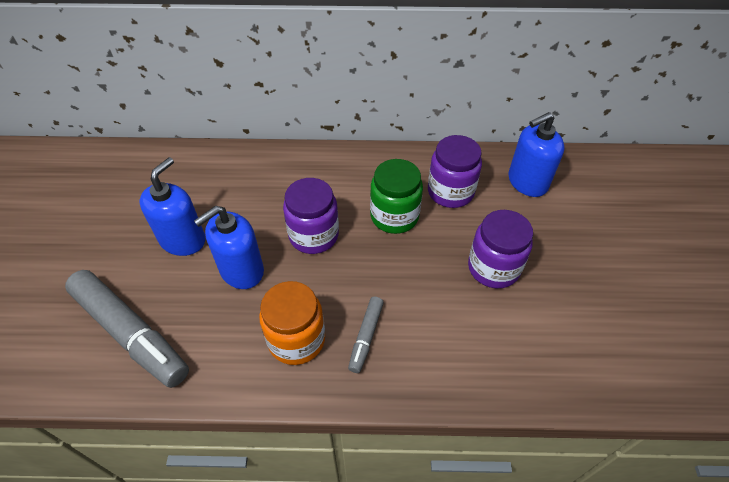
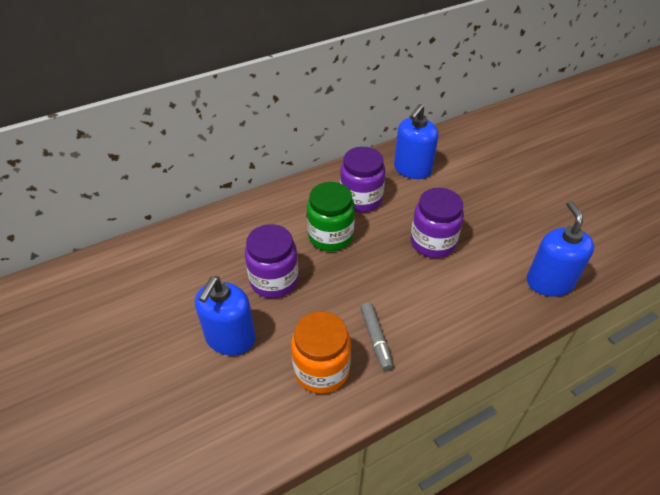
camera: 30 degrees left, 5 degrees down
grey marker [65,270,189,388] -> none
blue soap dispenser [140,157,205,256] -> blue soap dispenser moved to [527,201,594,297]

